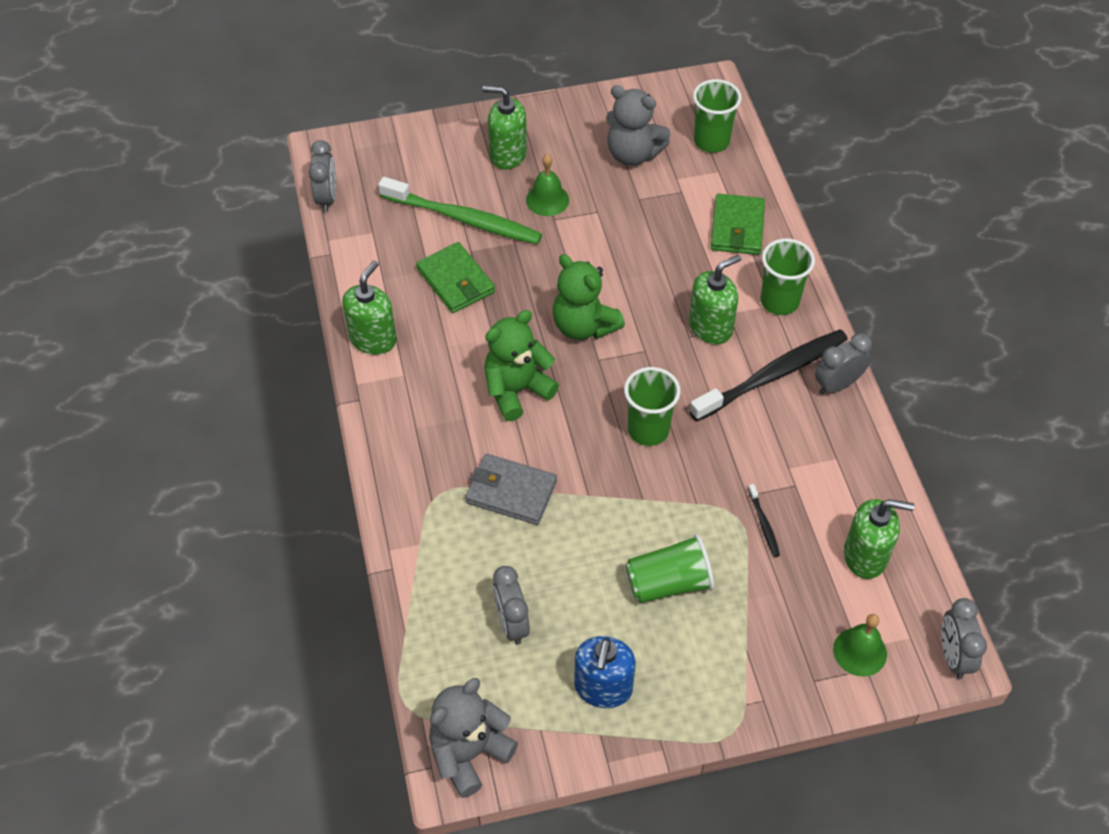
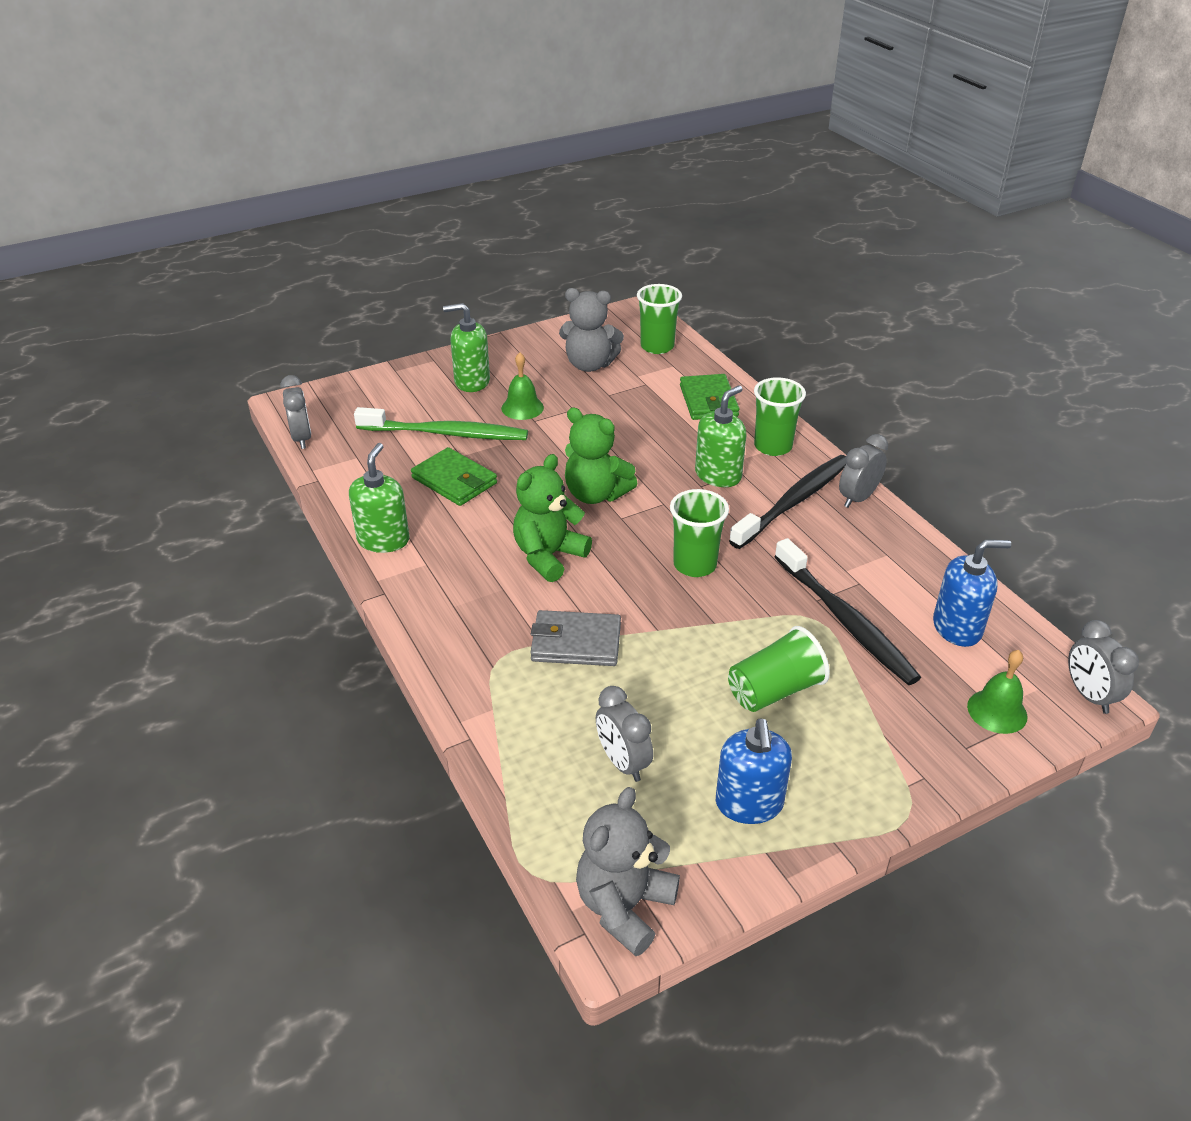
camera: 15 degrees left, 15 degrees down
black toothbrush [748,484,780,557] -> black toothbrush [775,538,921,685], size x2.46
green soap dispenser [844,499,914,579] -> blue soap dispenser [933,540,1011,647]

